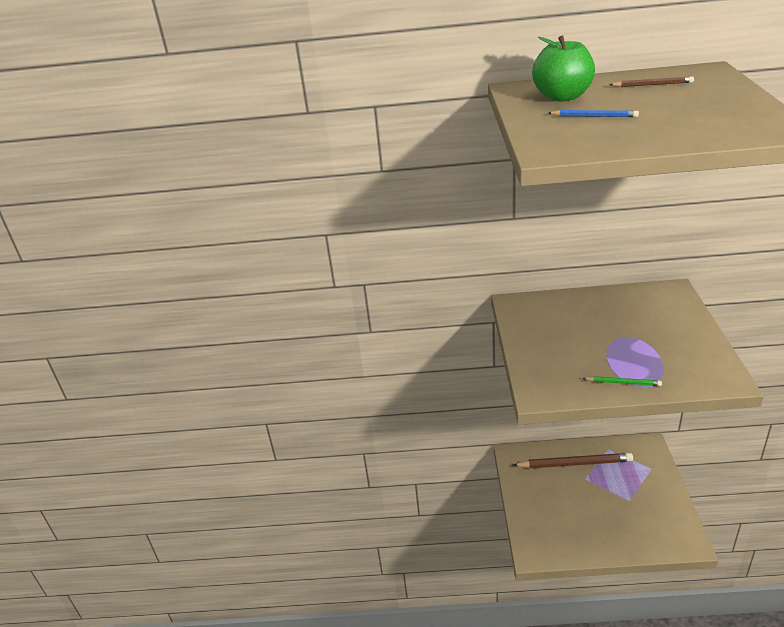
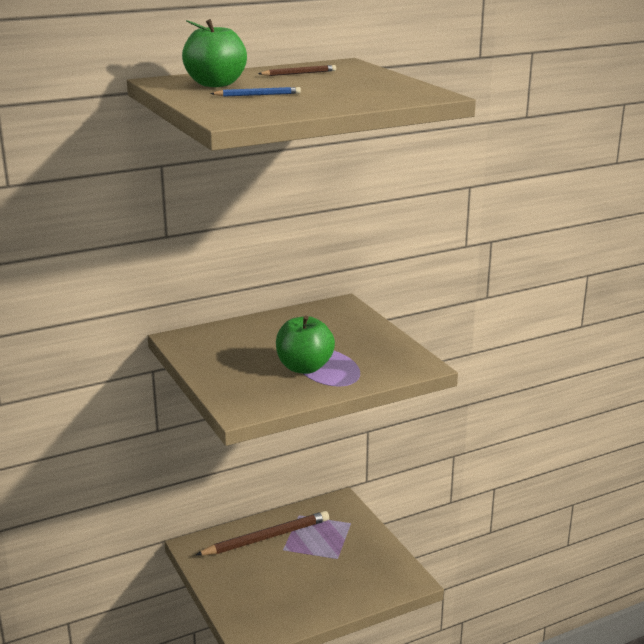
camera: 30 degrees left, 10 degrees down
green pencil [583,376,662,386] -> none
none -> green apple [276,315,335,374]

